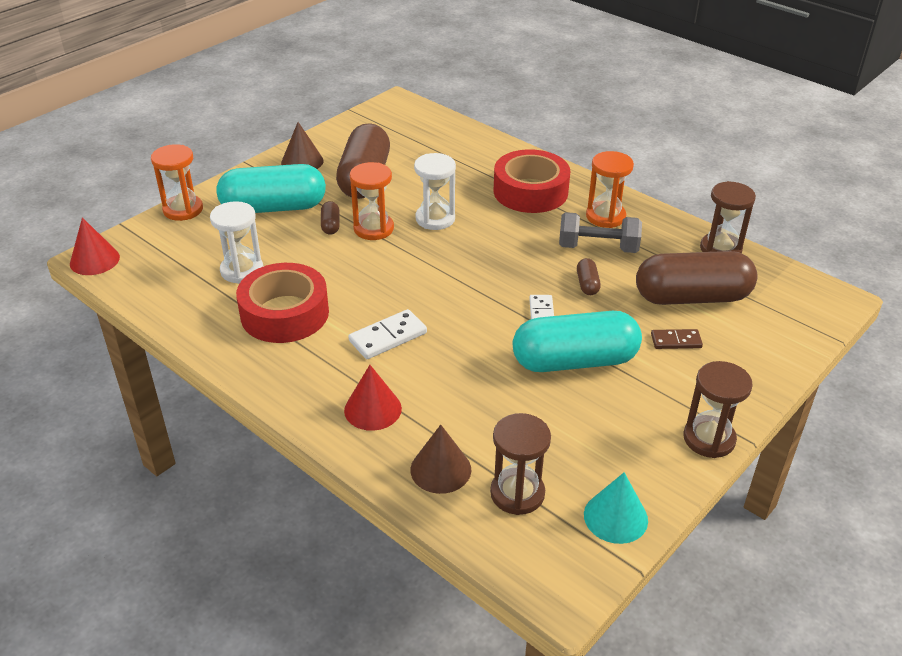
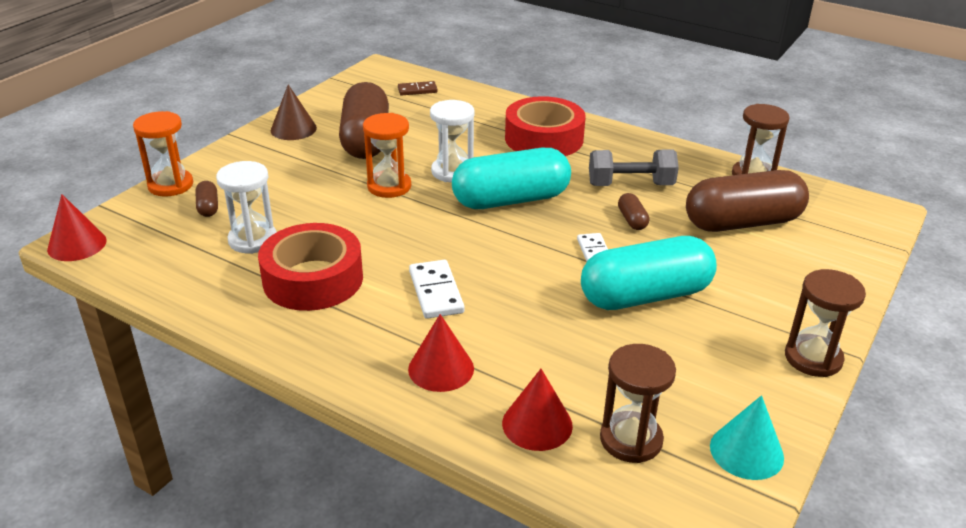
camera: 10 degrees left, 5 degrees down
turquoise capsule [217,164,326,213] -> turquoise capsule moved to [452,148,571,209]
brown capsule [321,201,340,235] -> brown capsule moved to [195,181,218,217]
white domino [348,309,427,359] -> white domino turned 60 degrees counterclockwise [409,260,465,319]
brown cone [410,425,471,494] -> red cone [502,369,573,451]
orange hourglass [586,151,634,228] -> none
brown domino [651,329,703,349] -> brown domino moved to [398,81,438,95]

